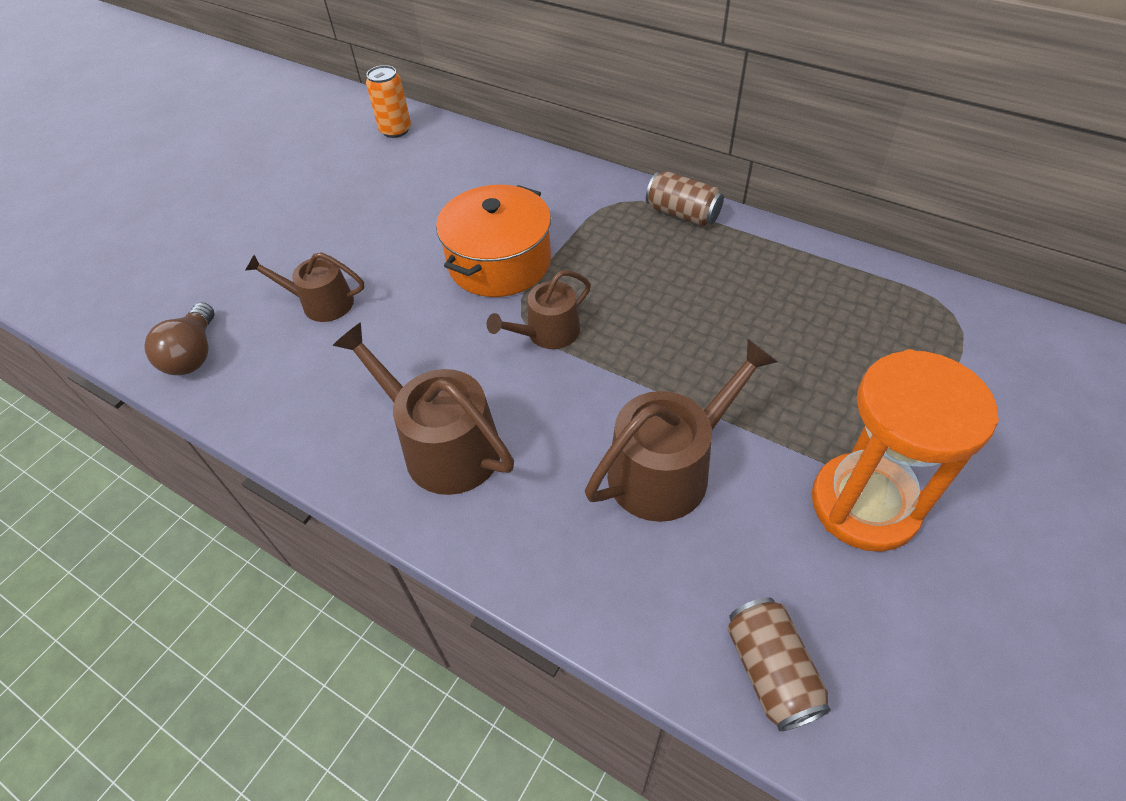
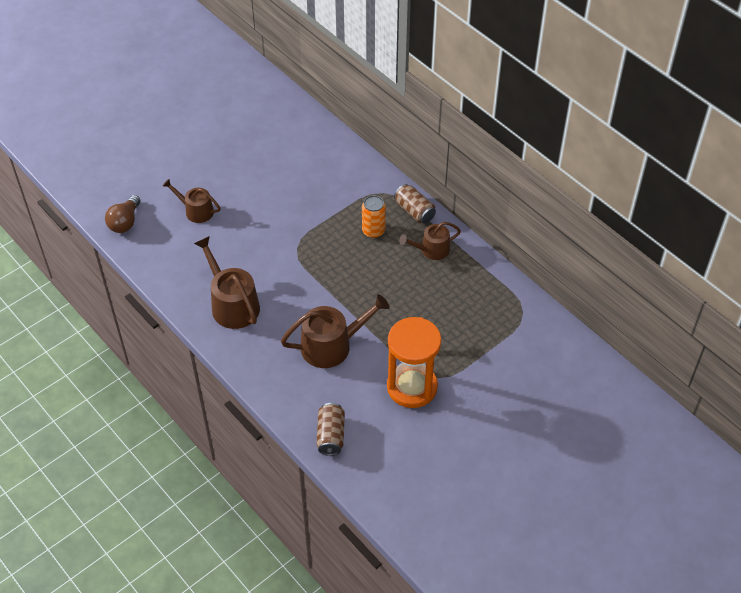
camera: 15 degrees right, 0 degrees up
orange can [366,65,411,138] -> orange can moved to [362,195,386,238]
orange pot [436,185,551,297] -> none
brown watering can [487,270,591,349] -> brown watering can moved to [399,222,461,260]

